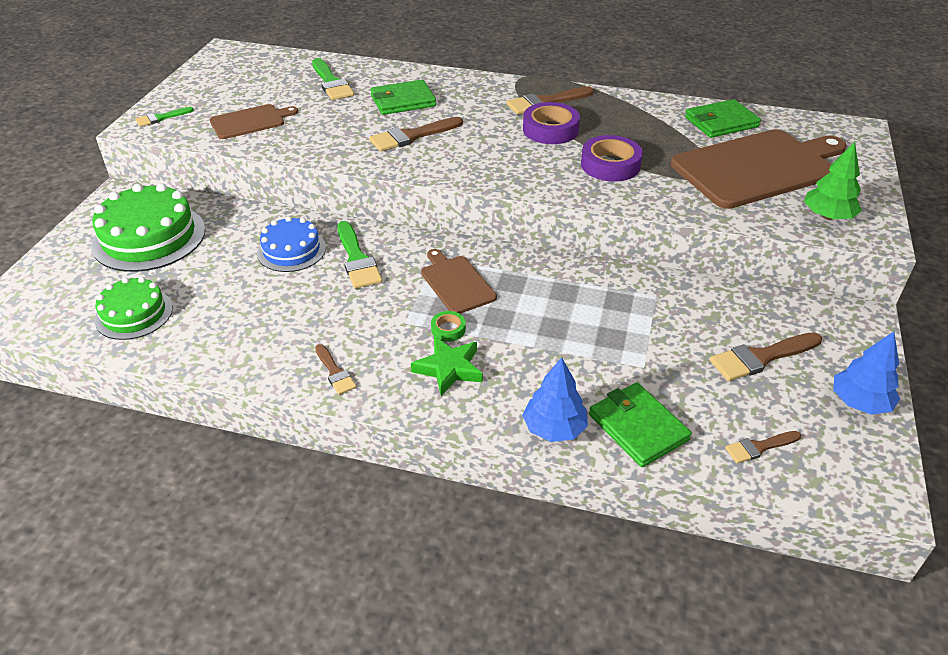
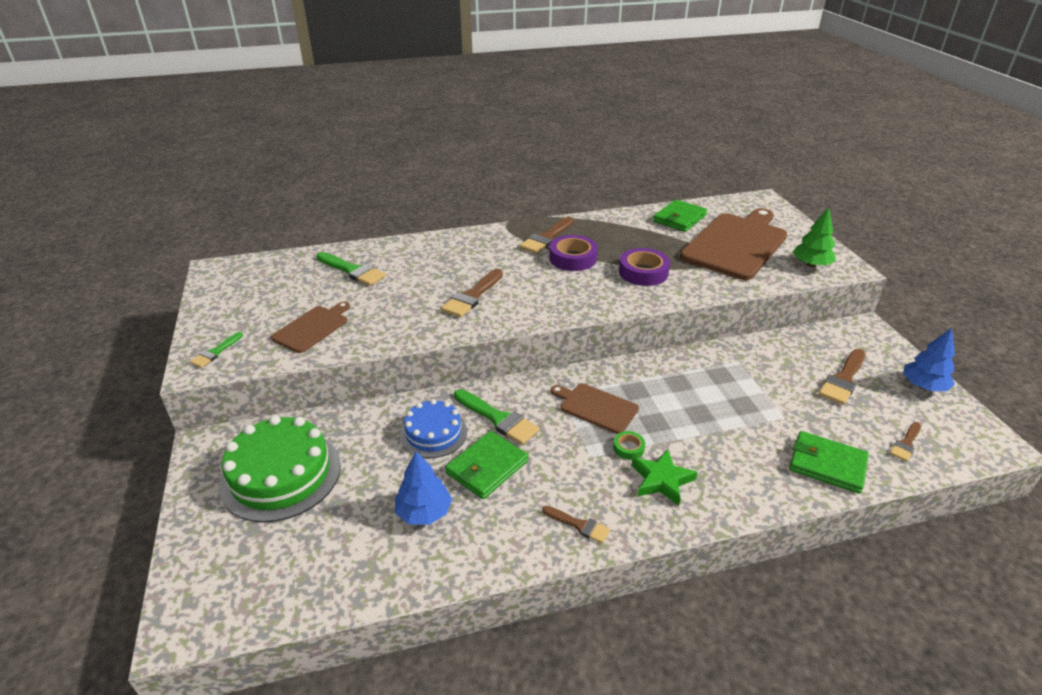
camera: 30 degrees left, 5 degrees down
green cake [95,277,173,340] -> none
green wallet [370,80,436,115] -> green wallet moved to [445,431,528,499]
blue tree [522,357,588,442] -> blue tree moved to [395,451,452,525]

